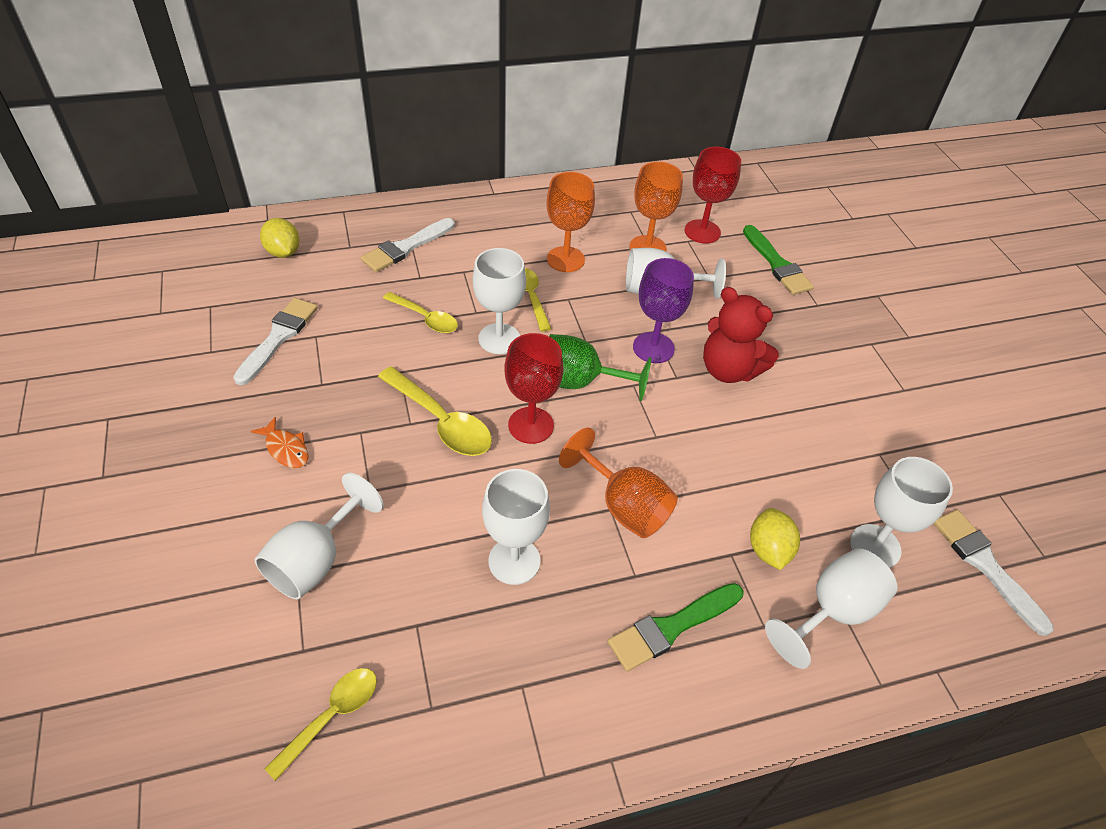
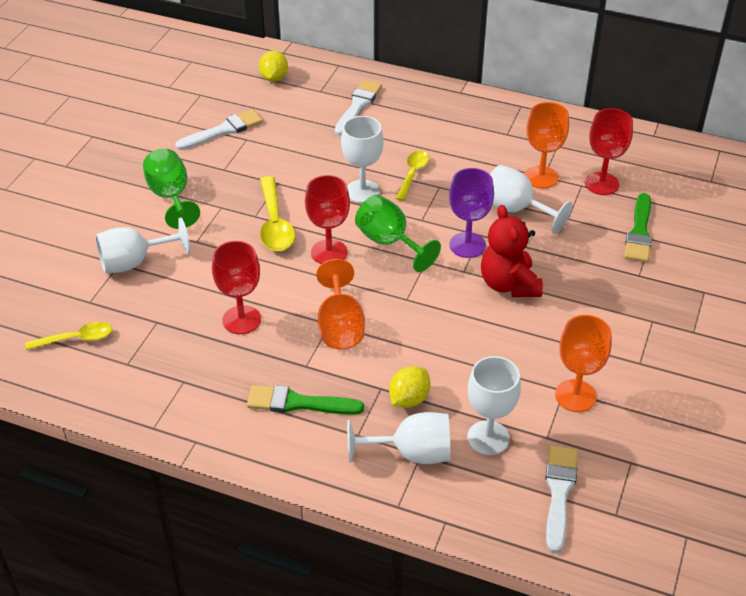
camera: 40 degrees right, 5 degrees down
orange fish [251,417,309,468] -> green goblet [143,149,200,229]
white brush [361,218,455,272] -> white brush turned 120 degrees clockwise [335,80,382,136]
yellow spoon [383,292,458,333] -> none
white goblet [482,469,550,585] -> red goblet [212,241,261,334]
orange goblet [547,172,595,272] -> orange goblet moved to [555,315,612,412]

